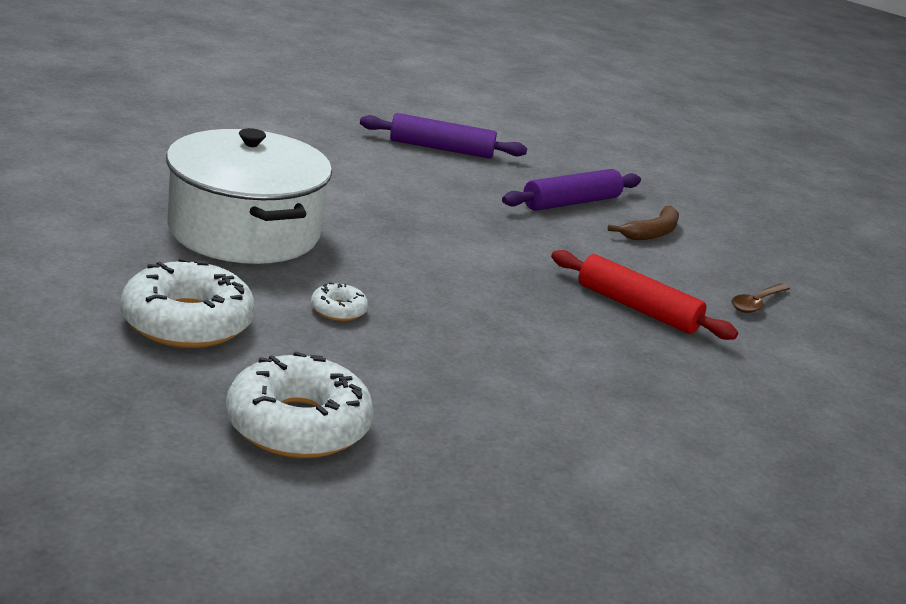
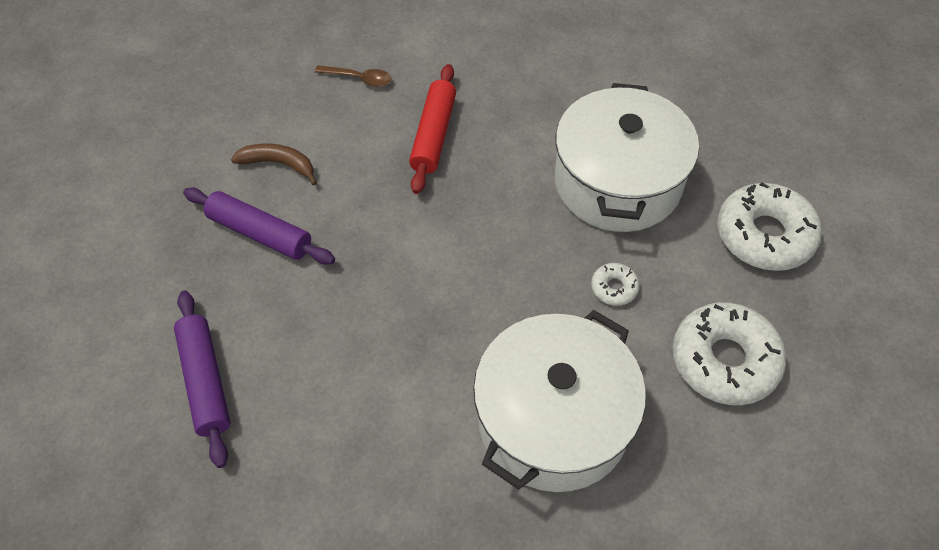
camera: 110 degrees left, 30 degrees up
none -> white pot [555,83,699,232]

